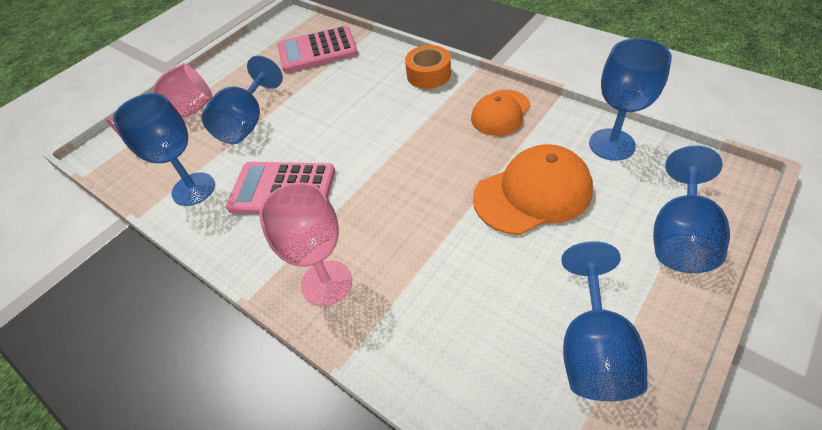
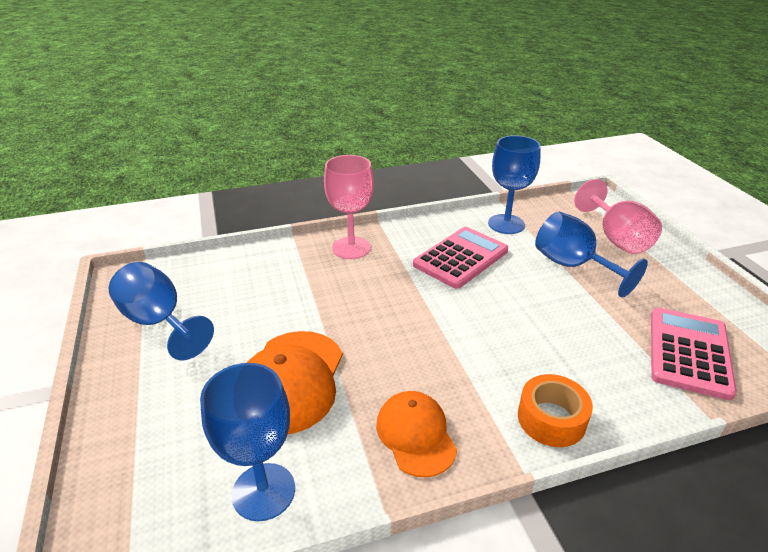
camera: 120 degrees right, 15 degrees down
blue goblet [653,146,730,273] -> none

